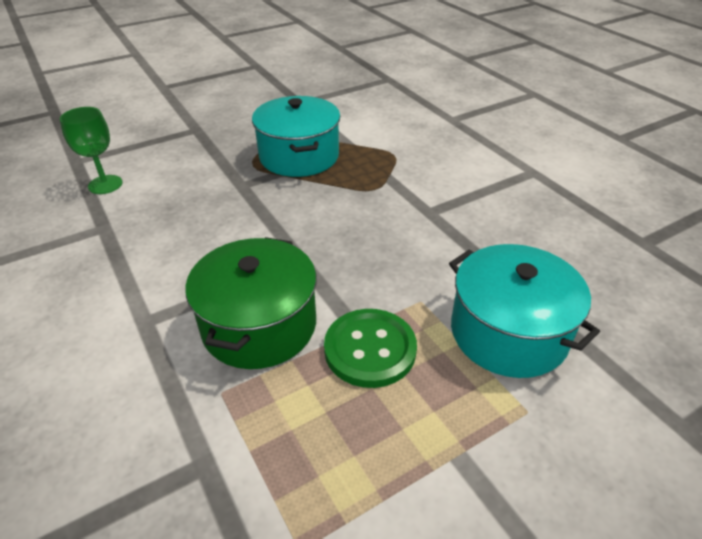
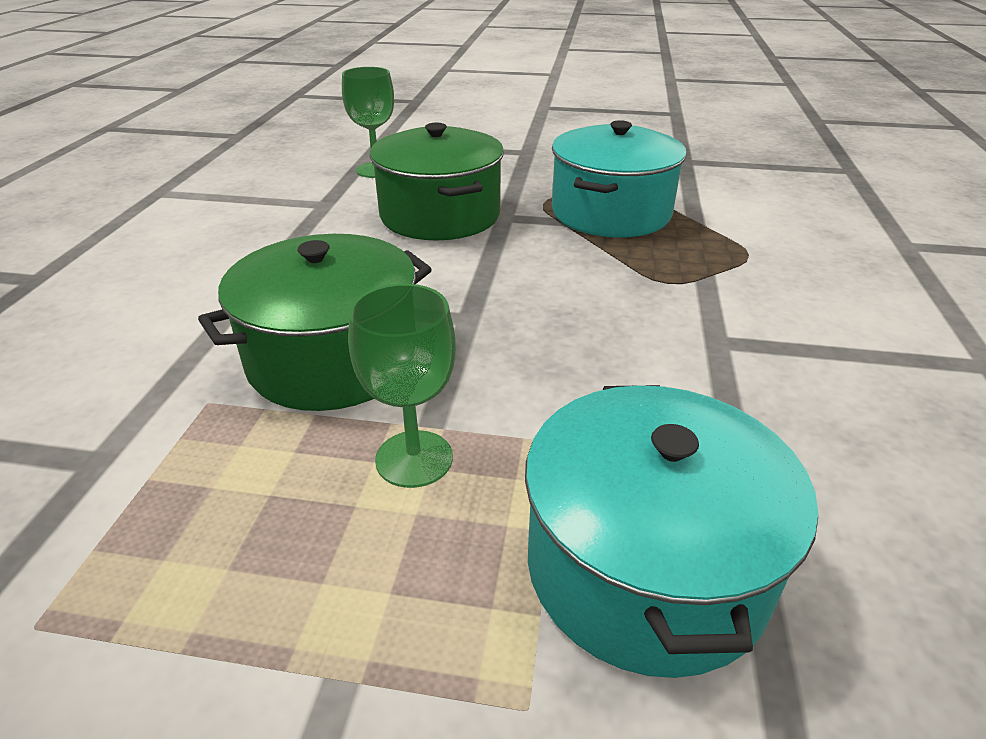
camera: 40 degrees right, 5 degrees down
green button [324,309,417,388] -> green goblet [348,284,456,488]
none -> green pot [369,123,504,240]

